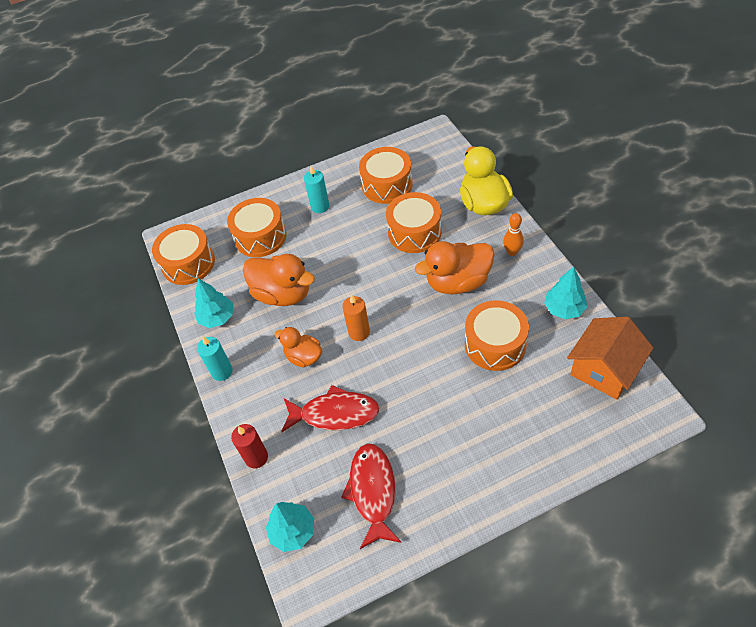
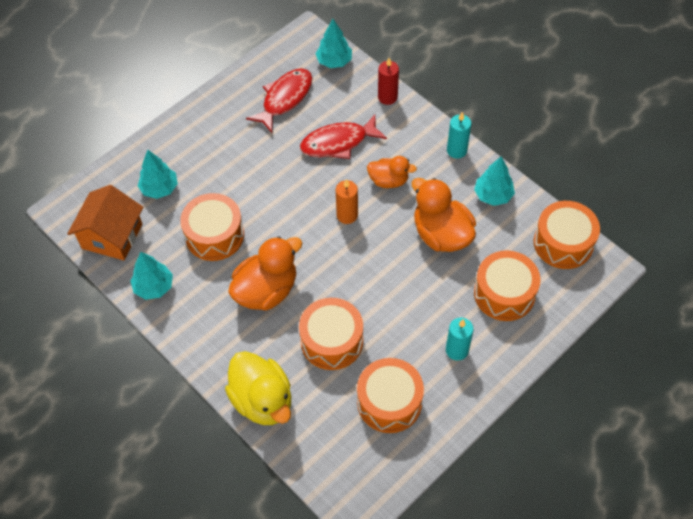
camera: 155 degrees right, 5 degrees up
orange duck [243,254,315,306] -> orange duck turned 45 degrees clockwise [412,178,476,252]
red fish [341,443,402,549] -> red fish turned 120 degrees counterclockwise [246,68,312,133]
orange bowling pin [503,213,524,256] -> none
none -> turquoise tree [138,150,178,199]

